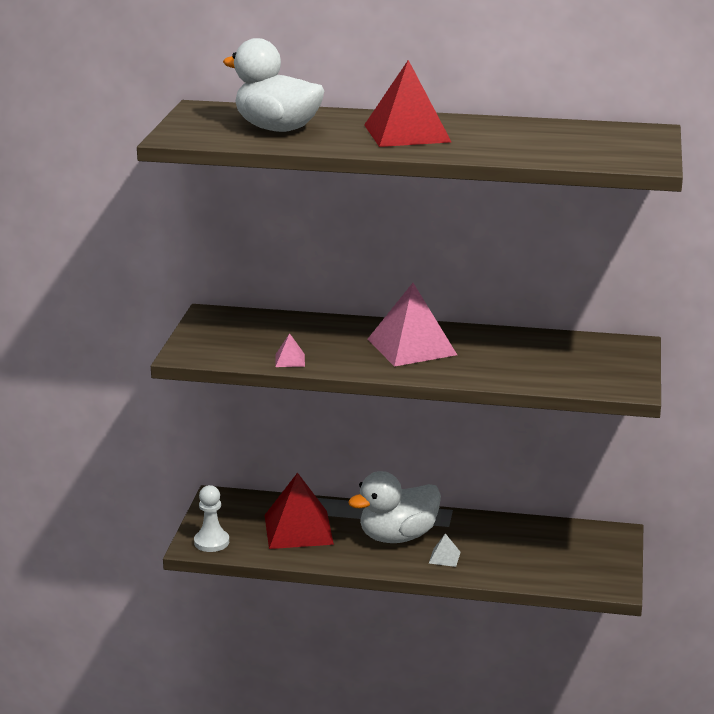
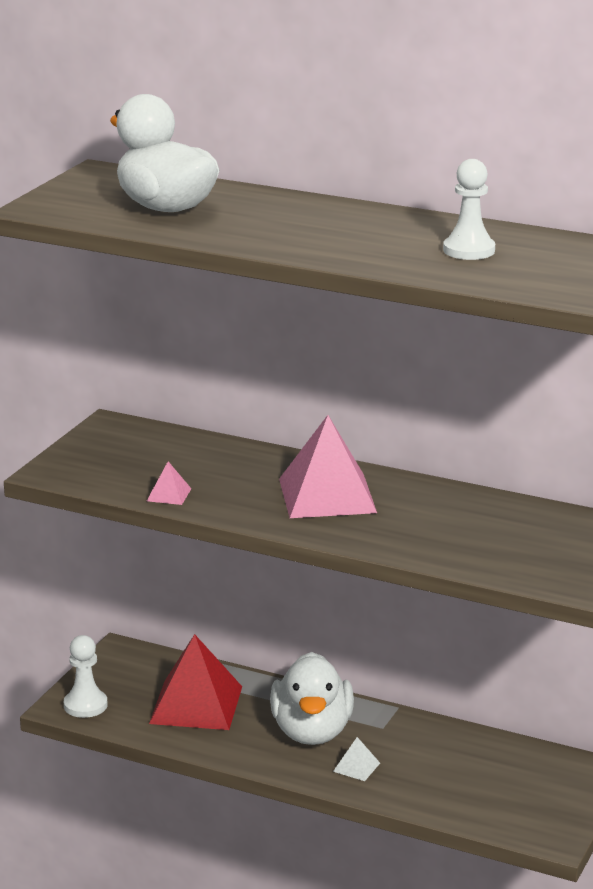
camera: 15 degrees right, 0 degrees up
white duck [348,471,441,543] -> white duck turned 75 degrees counterclockwise [270,652,354,745]
red pyramid [364,60,451,147] -> none
none -> white pawn [443,159,495,260]

